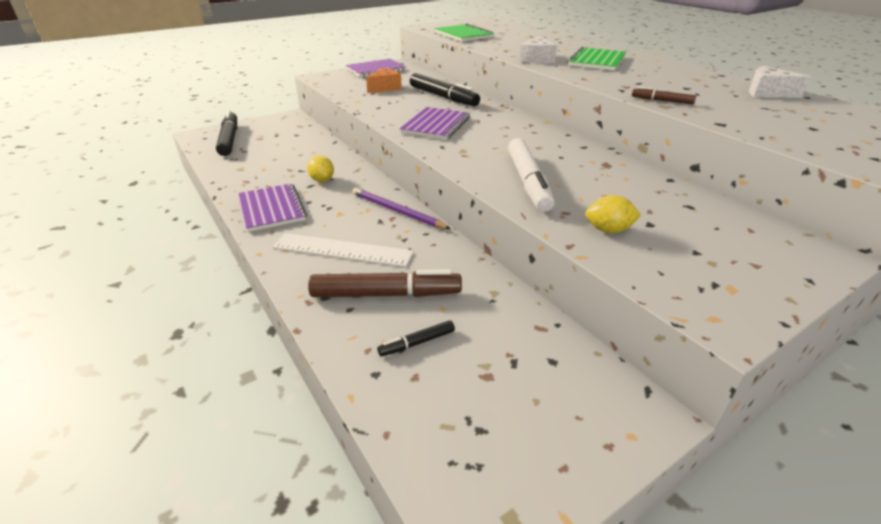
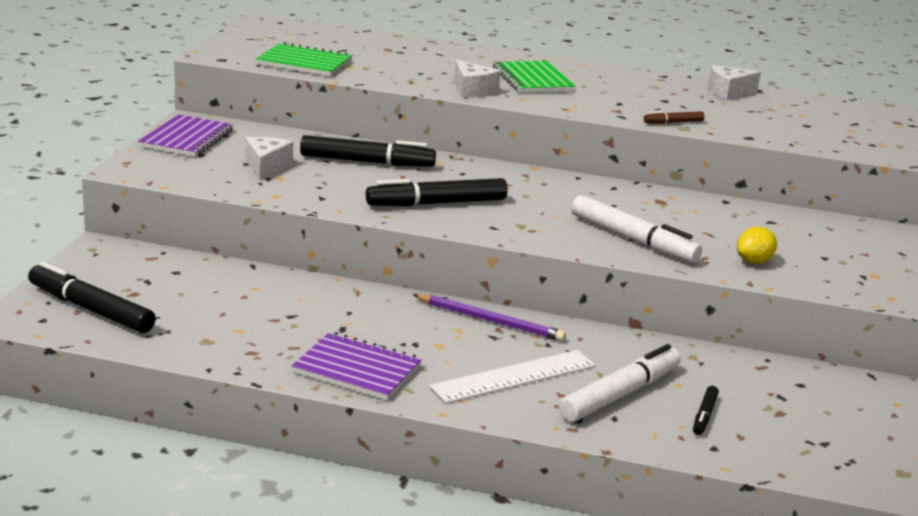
camera: 45 degrees left, 10 degrees down
yellow lemon [307,155,334,182] -> none
brown marker [308,269,462,297] -> white marker [559,344,681,422]
purple pencil [352,187,450,229] -> purple pencil turned 150 degrees counterclockwise [413,294,566,341]
orange cheese [366,68,402,93] -> white cheese [245,137,293,180]
purple notebook [400,107,470,140] -> black marker [366,178,508,206]

